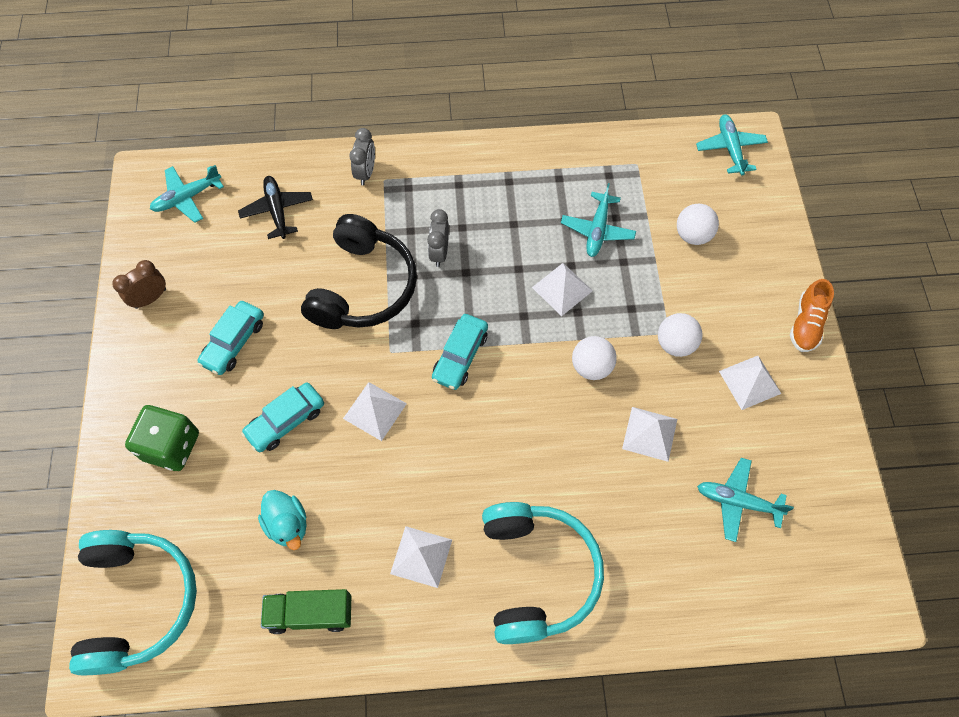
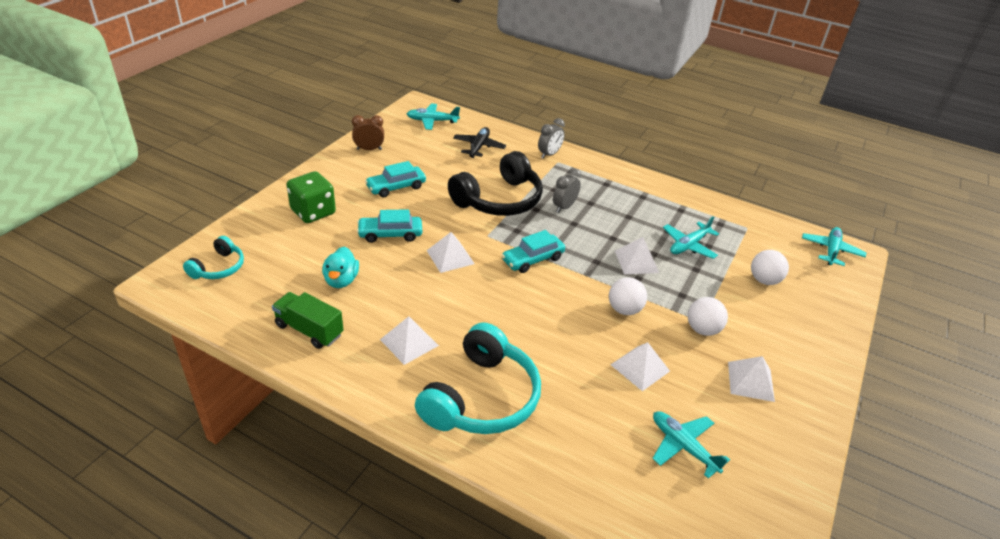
camera: 30 degrees right, 25 degrees down
turquoise headphones [69,530,197,675] -> turquoise headphones [183,236,244,279], size x0.52
orange shoe [790,279,834,352] -> none

